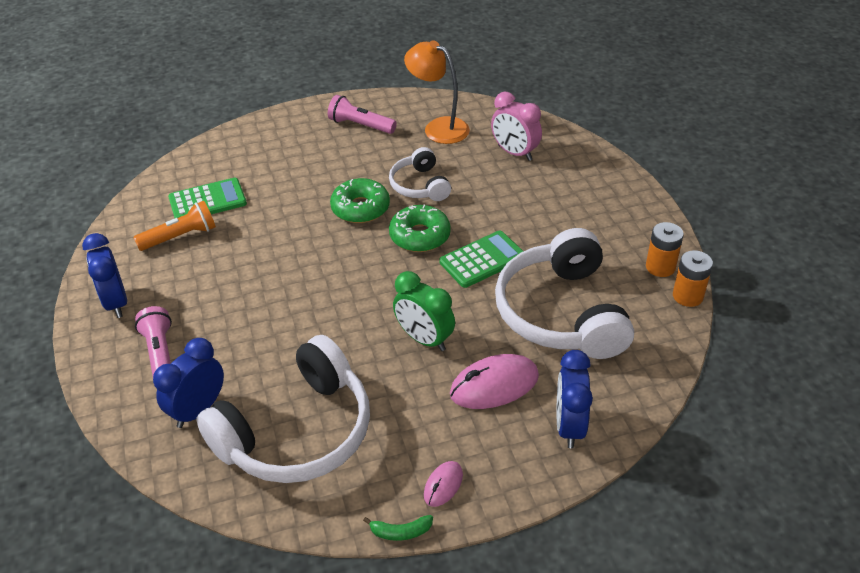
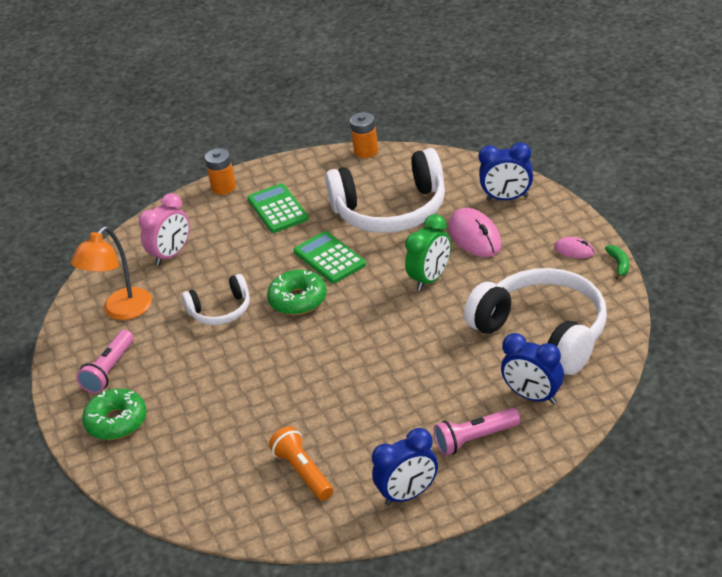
camera: 90 degrees left, 5 degrees down
green calculator [168,178,247,218] -> green calculator moved to [247,183,309,233]
green donut [330,178,390,223] -> green donut moved to [82,388,147,440]
orange battery [646,222,684,277] -> orange battery moved to [205,148,236,195]

